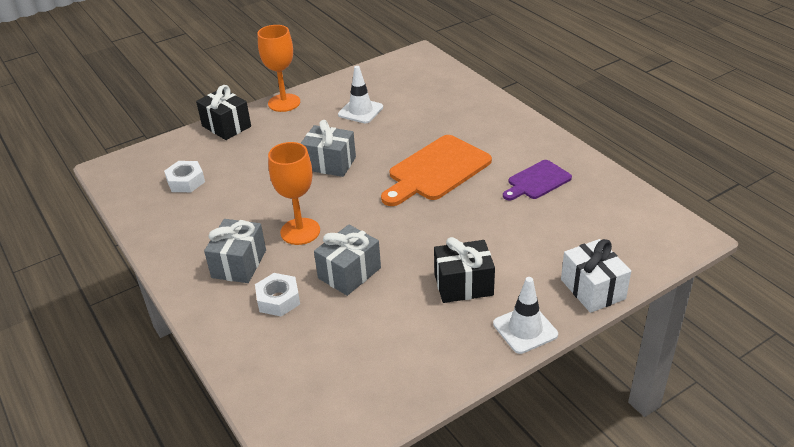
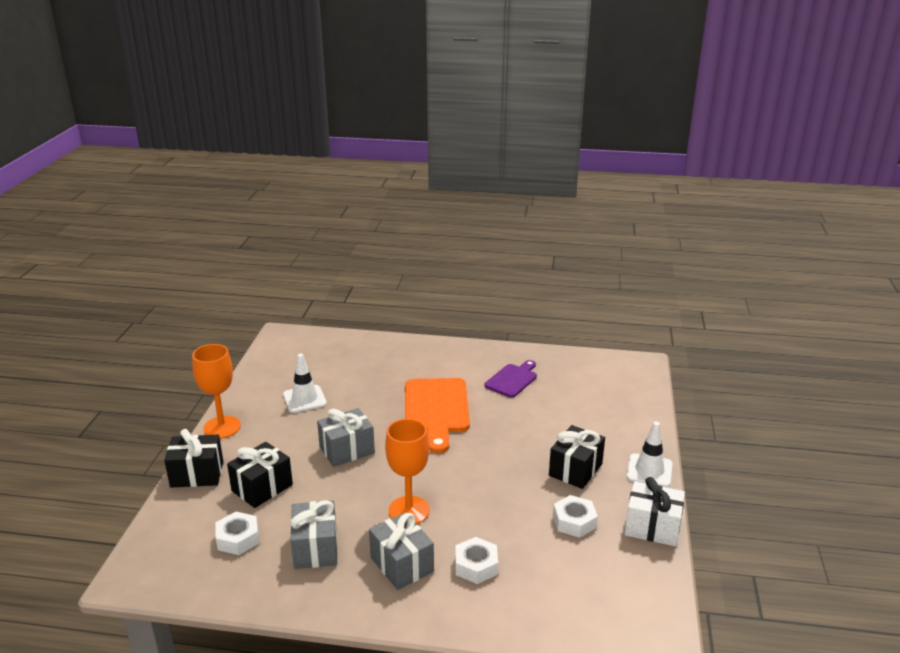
camera: 50 degrees left, 10 degrees down
grey gift [314,225,381,296] -> grey gift moved to [290,500,338,569]
purple cutting board [503,160,572,200] -> purple cutting board turned 150 degrees counterclockwise [484,360,537,398]
white gift [561,239,631,313] -> white gift moved to [625,477,685,546]
none -> black gift [227,442,293,508]
none -> white nut [553,495,598,538]

